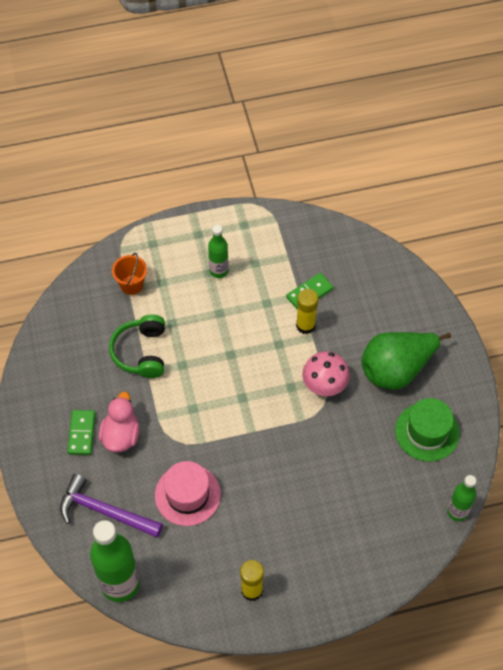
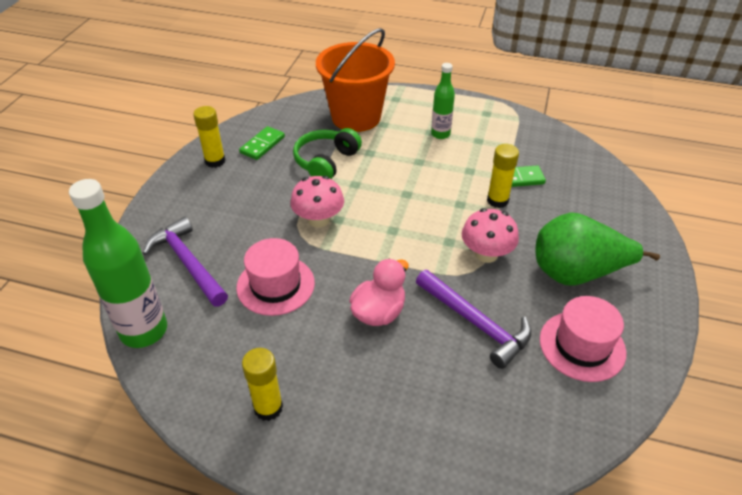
camera: 30 degrees right, 15 degrees down
green domino [67,410,95,455] -> green domino moved to [239,126,285,160]
pink duck [99,392,140,452] -> pink duck moved to [350,259,408,326]
orange bucket [112,253,147,295] -> orange bucket [316,28,395,132], size x2.18
green hat [395,398,460,462] -> pink hat [540,296,626,382]
green bottle [447,475,476,521] -> none
none -> yellow glue stick [193,106,225,168]
none -> pink mushroom [290,176,344,228]
none -> purple hammer [416,270,531,369]

